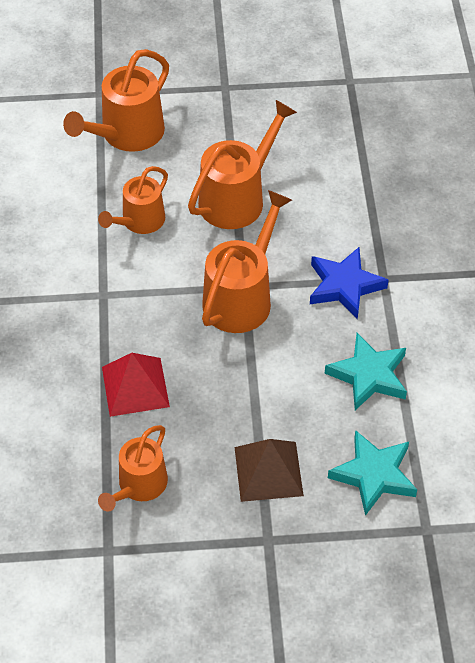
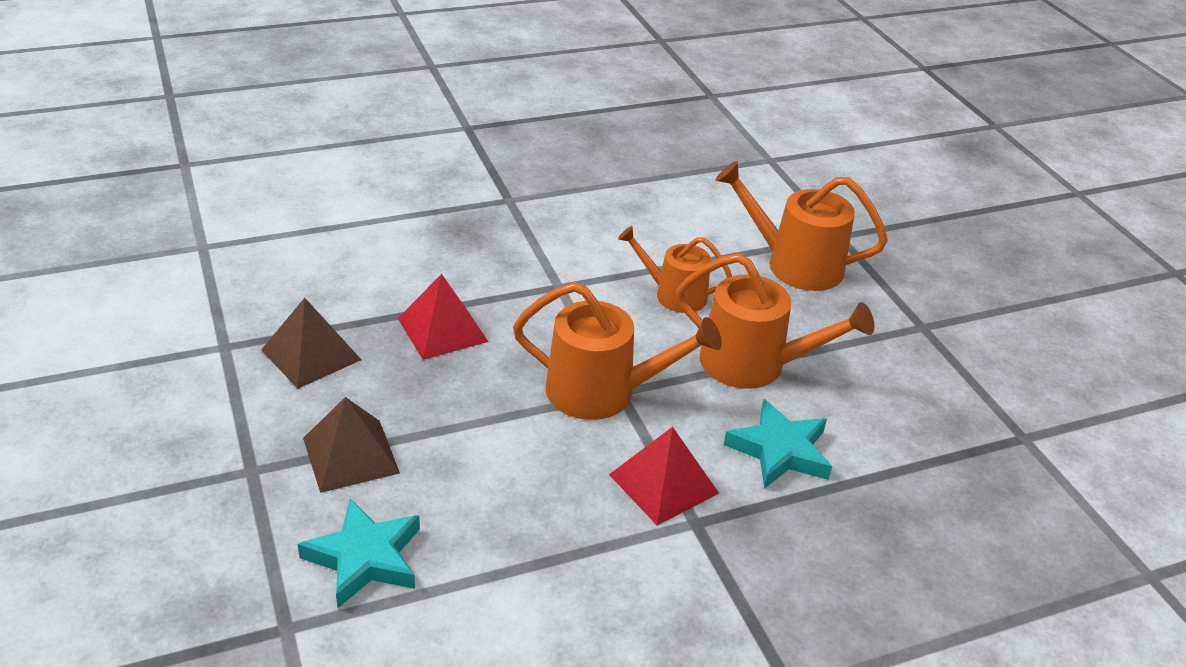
camera: 70 degrees right, 15 degrees down
orange watering can [98,425,168,512] -> brown pyramid [261,298,361,389]
blue star [310,247,389,320] -> red pyramid [609,427,719,525]
turquoise star [324,333,407,410] -> turquoise star moved to [724,399,832,489]

